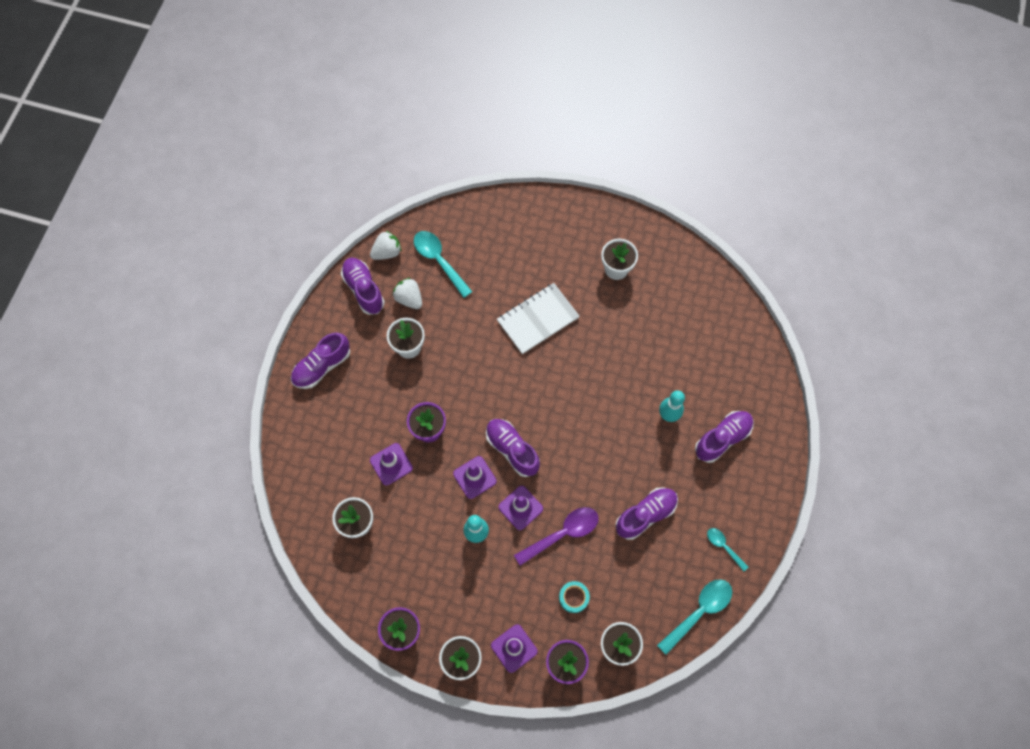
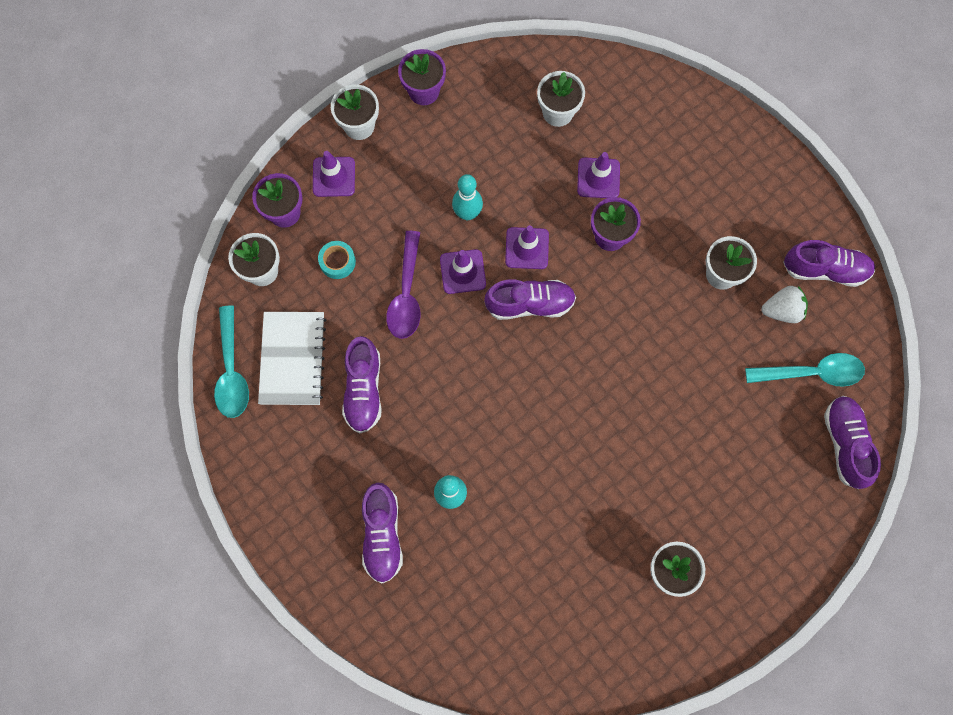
camera: 125 degrees right, 5 degrees up
purple shoe [291,333,350,389] -> purple shoe moved to [824,396,881,489]
white strawberry [370,230,401,260] -> none
white notebook [497,283,580,354] -> white notebook moved to [258,312,326,405]
turquoise spoon [707,528,748,571] -> none

